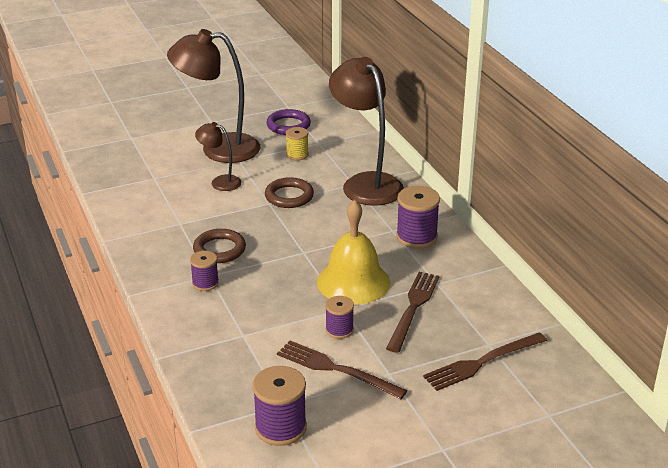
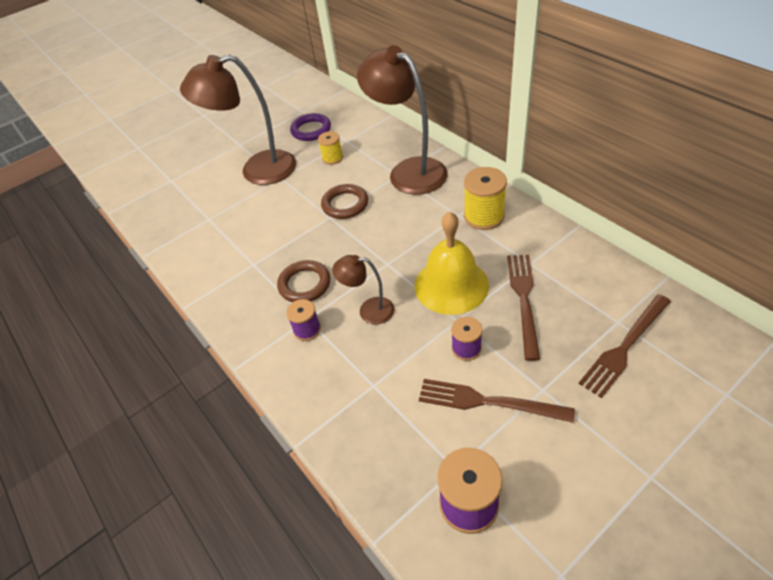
camera: 10 degrees left, 15 degrees up
brown lamp [195,122,241,191] -> brown lamp moved to [332,255,394,325]
purple spool [396,186,440,248] -> yellow spool [464,167,507,230]

